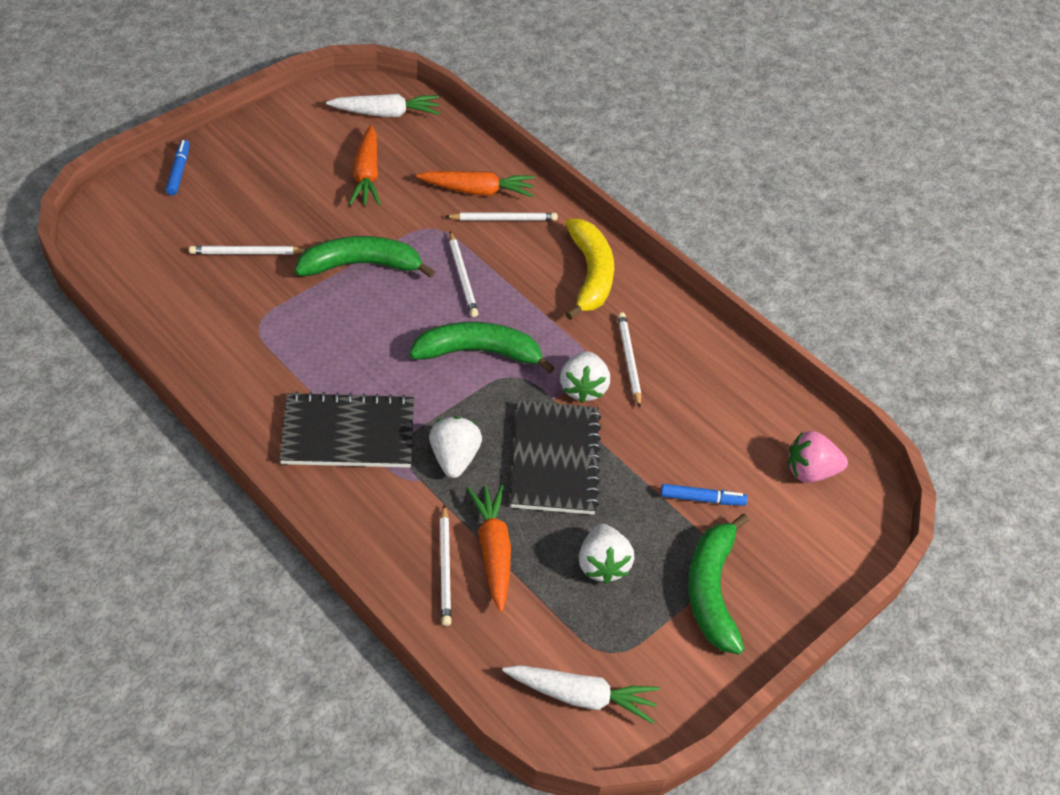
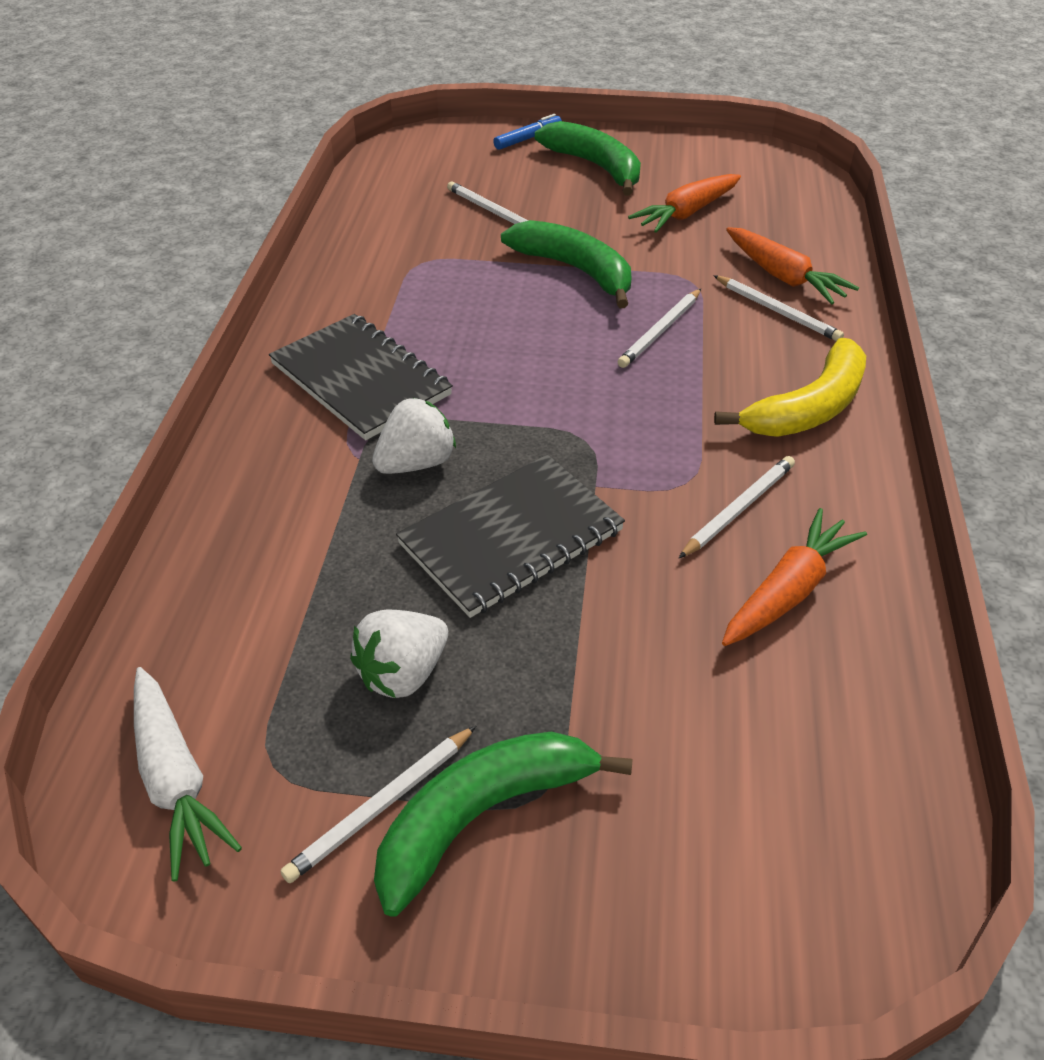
camera: 55 degrees right, 5 degrees down
white carrot [326,94,440,117] -> none
green banana [409,322,555,374] -> green banana moved to [535,121,641,196]
white pencil [440,505,452,626] -> white pencil moved to [281,726,476,883]
orange carrot [467,484,511,612] -> orange carrot moved to [722,508,867,646]
white strawberry [560,351,610,403] -> none
blue marker [661,484,748,506] -> none
pink strawberry [788,431,848,483] -> none

